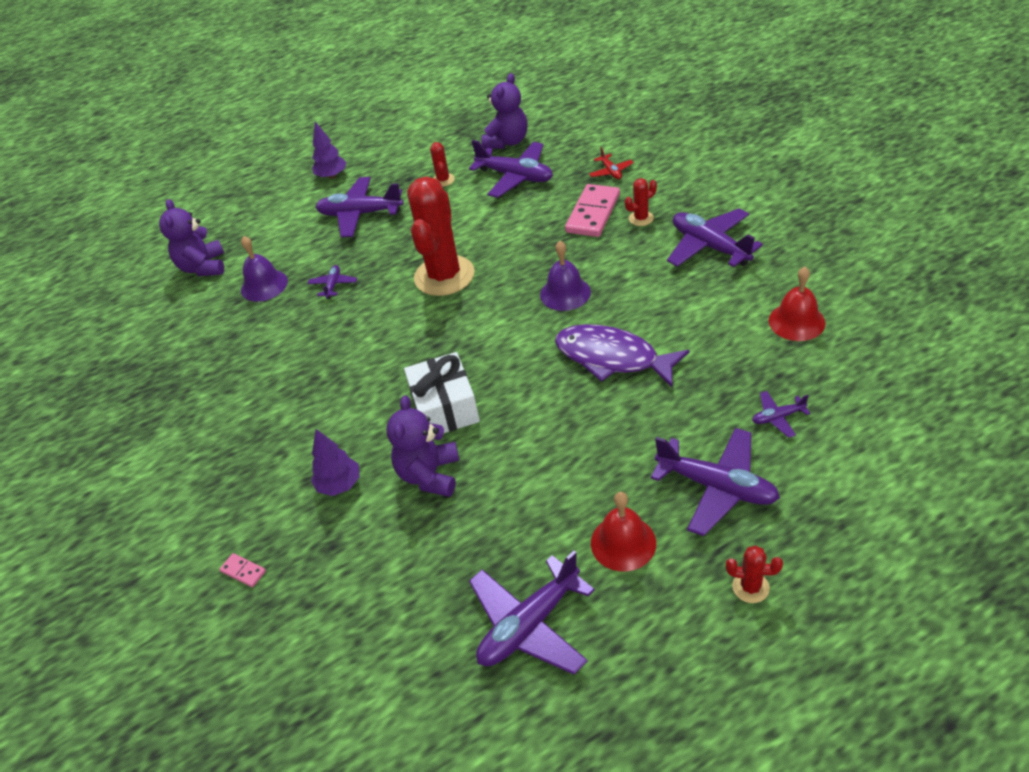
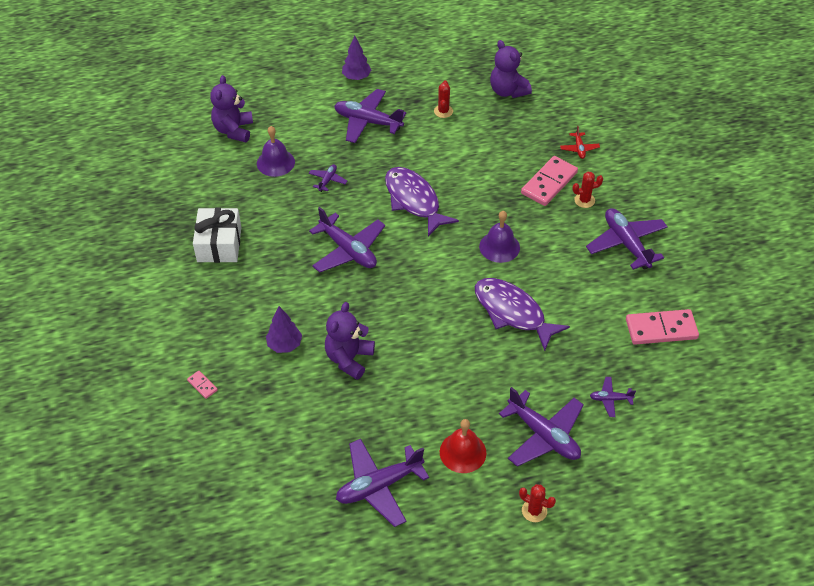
camera: 10 degrees right, 5 degrees up
white gift [404,352,480,433] -> white gift moved to [193,208,241,263]
red cactus [407,176,474,296] -> purple fish [385,167,459,237]
purple plane [469,140,553,198] -> purple plane moved to [309,207,385,273]
purple teddy bear [481,73,527,149] -> purple teddy bear turned 105 degrees clockwise [490,40,532,98]
red bell [769,267,825,341] -> pink domino [626,309,699,345]

